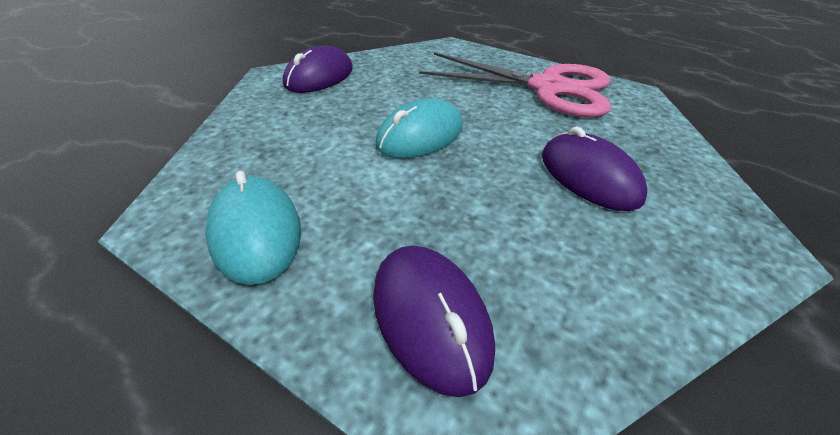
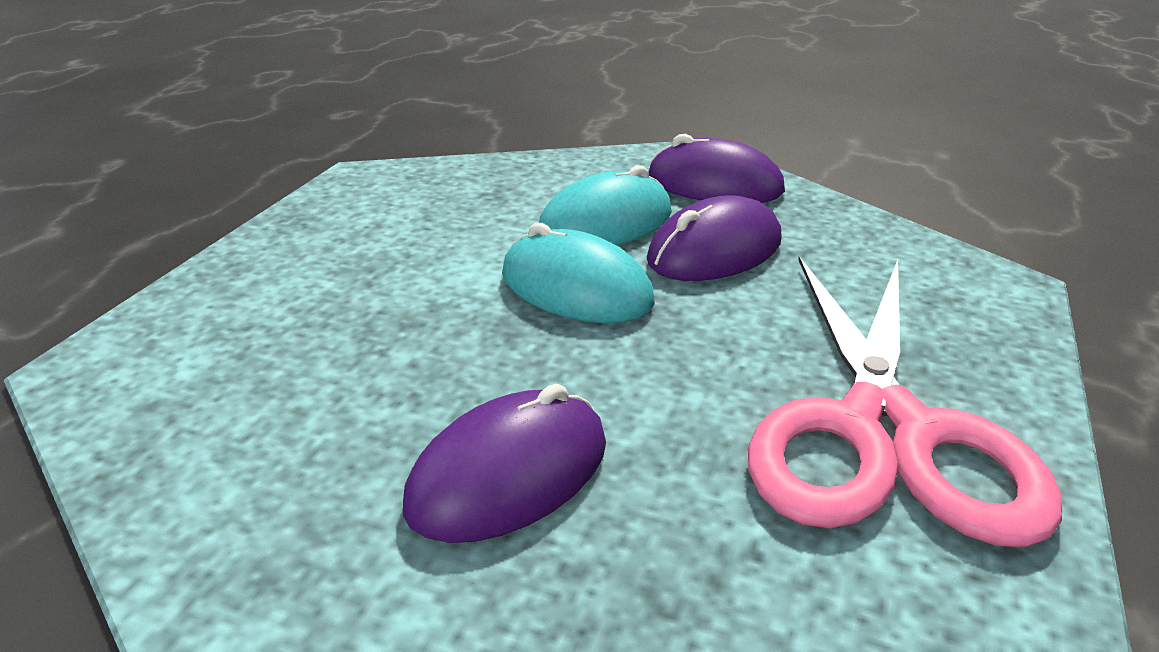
camera: 80 degrees right, 10 degrees down
turquoise mouse [205,171,301,285] -> turquoise mouse moved to [539,165,672,245]
purple mouse [373,245,495,397] -> purple mouse moved to [647,195,782,281]

